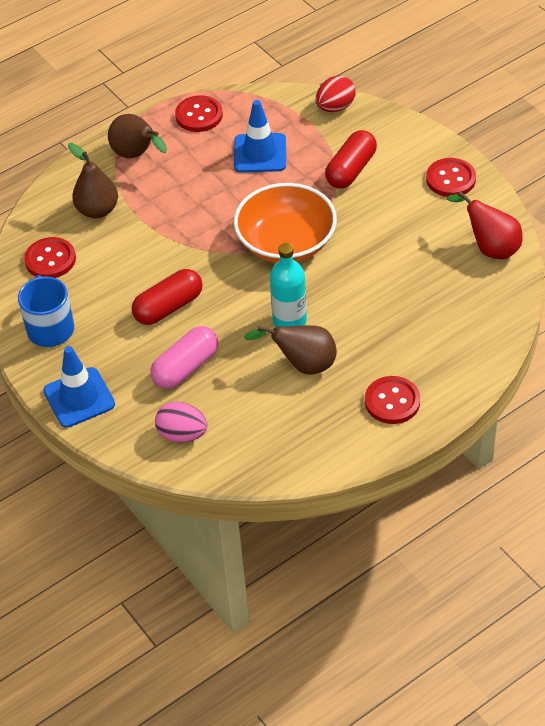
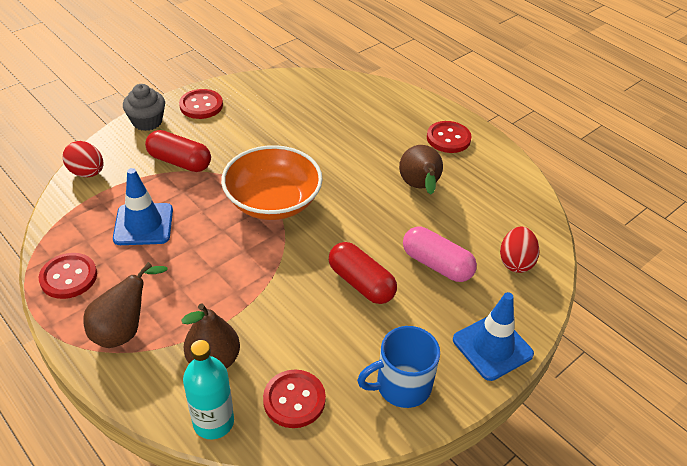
camera: 100 degrees left, 5 degrees down
pink egg [155,402,207,443] -> red egg [500,226,540,273]
turquoise bottle [270,243,307,327] -> turquoise bottle moved to [183,340,234,439]
red pear [447,191,522,259] -> none
none -> grey cupcake [123,84,165,131]

